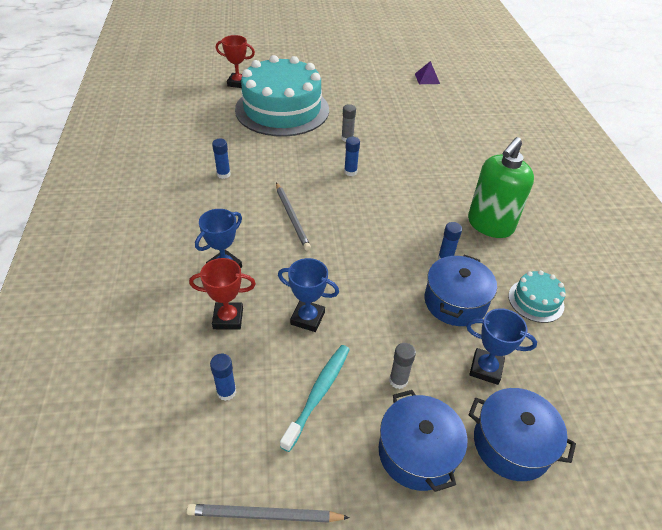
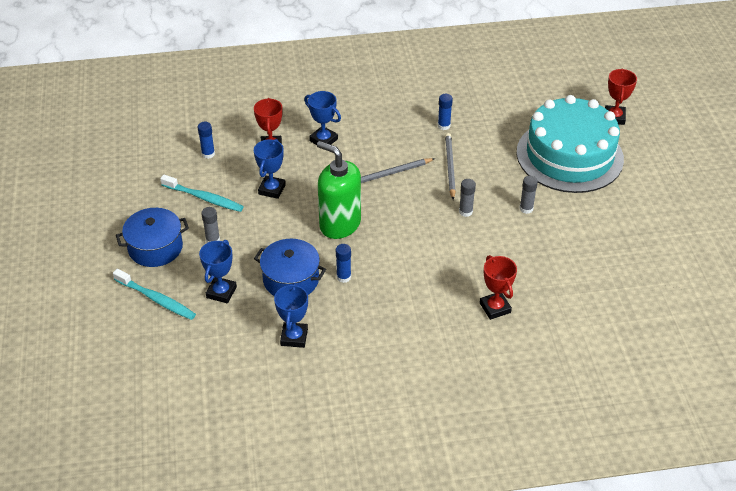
camera: 90 degrees right, 0 degrees up
grey pencil [186,504,350,523] -> grey pencil moved to [445,133,456,200]
blue glue stick [344,137,360,176] -> grey glue stick [459,179,476,217]
purple pyramid [415,61,440,84] -> none
green soap dispenser [468,137,534,238] -> green soap dispenser moved to [317,141,361,239]
blue pot [468,388,576,481] -> turquoise toothbrush [113,269,196,320]
turquoise cake [508,270,566,323] -> blue trophy [274,283,308,348]
none -> red trophy [480,255,517,320]

